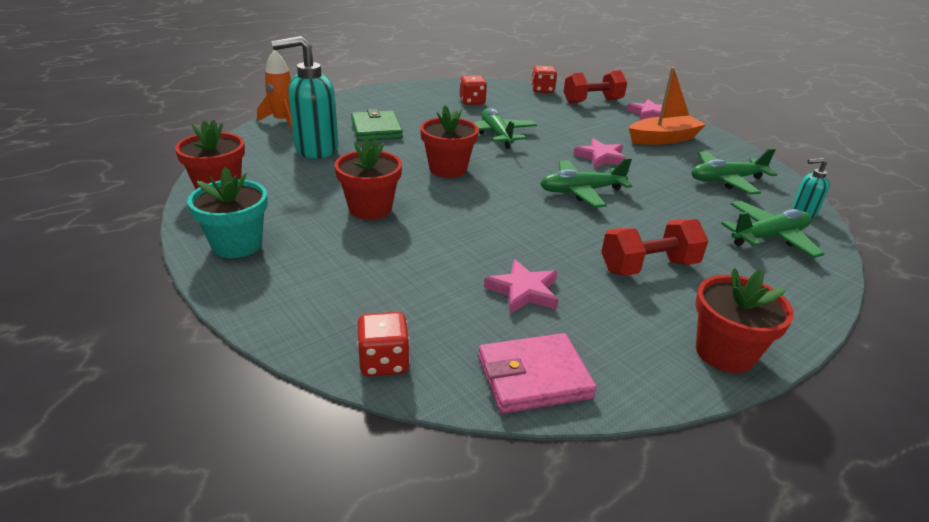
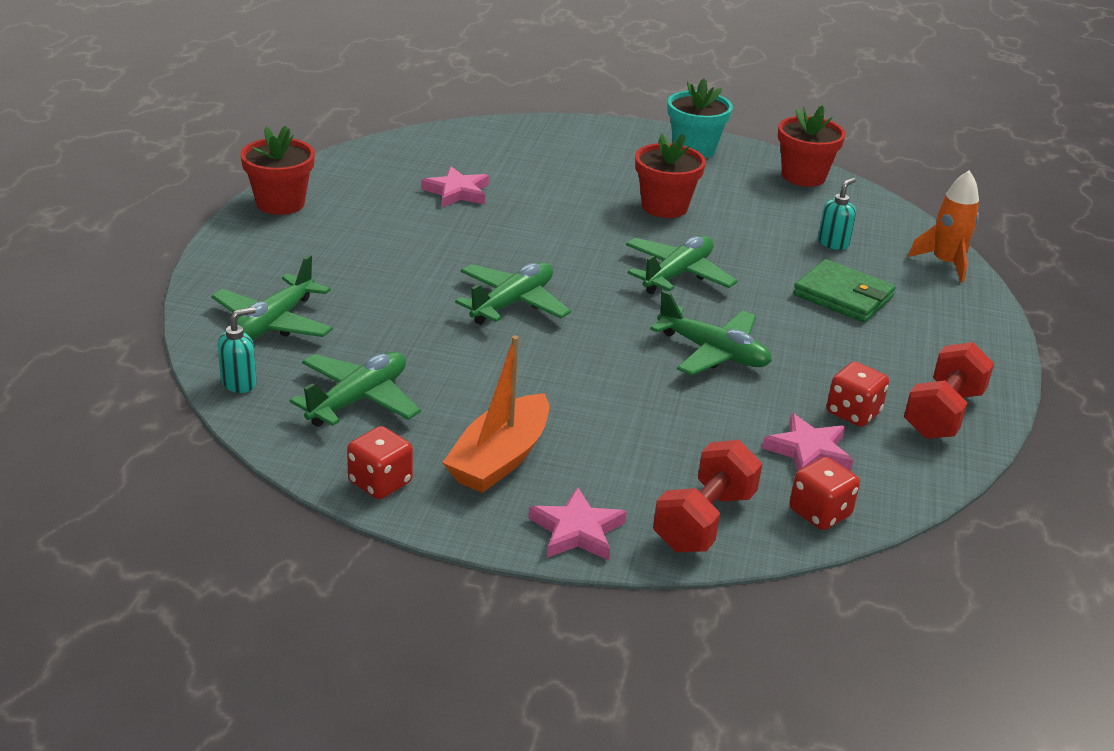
camera: 140 degrees right, 0 degrees up
turquoise soap dispenser [272,36,338,159] -> turquoise soap dispenser [818,178,856,250], size x0.48
red dice [357,312,410,377] -> red dice moved to [347,426,413,499]
red flower pot [420,105,479,178] -> green plane [626,236,737,294]
pink wallet [478,333,597,414] -> none
pink star [573,139,626,168] -> pink star moved to [762,413,853,472]
red dumbbell [601,219,709,276] -> red dumbbell moved to [904,342,994,439]

